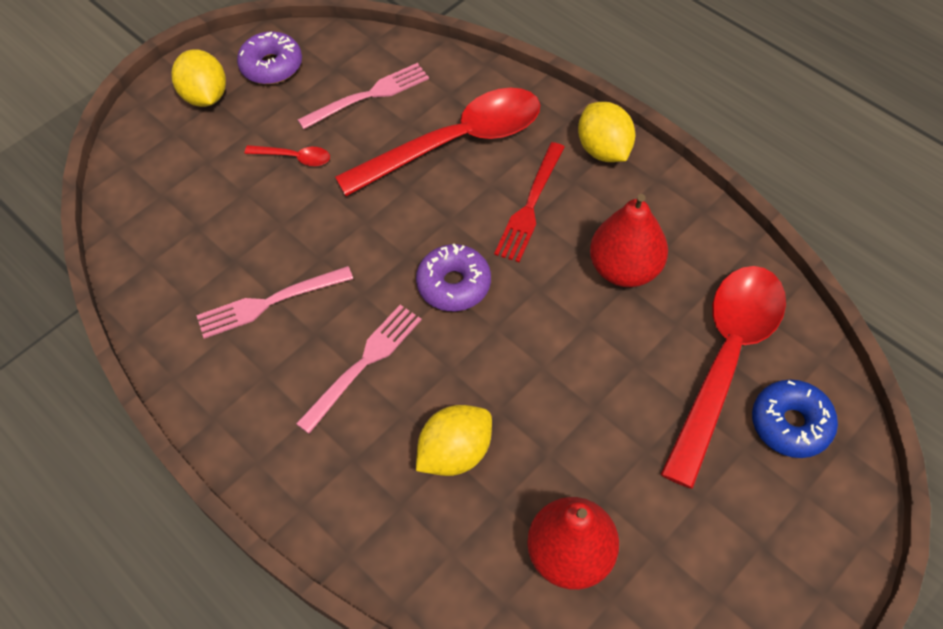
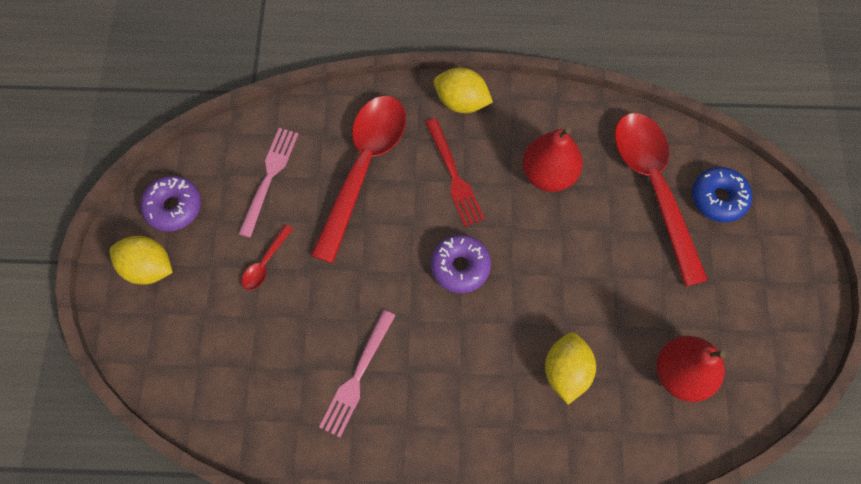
camera: 45 degrees left, 10 degrees up
red spoon [245,145,330,166] -> red spoon turned 150 degrees clockwise [242,224,293,290]
pink fork [296,305,422,434] -> none

